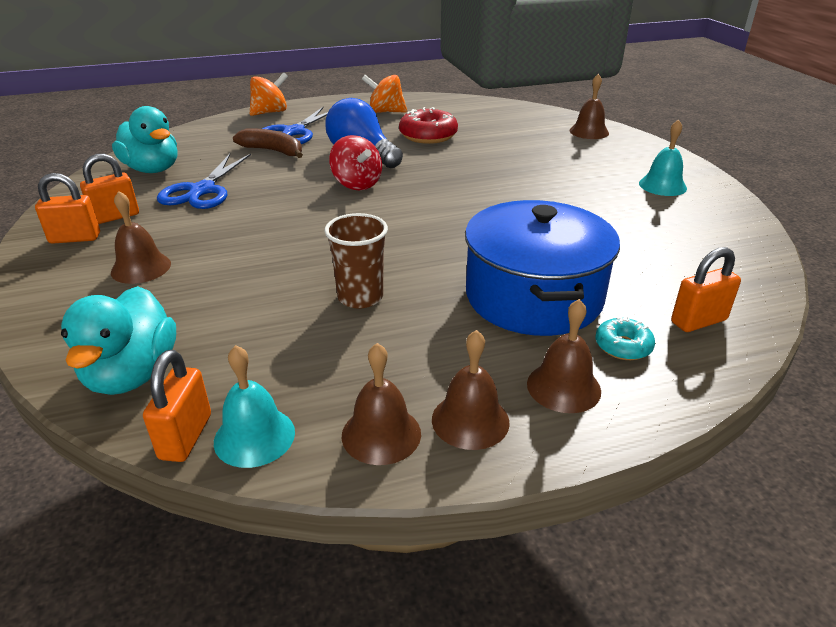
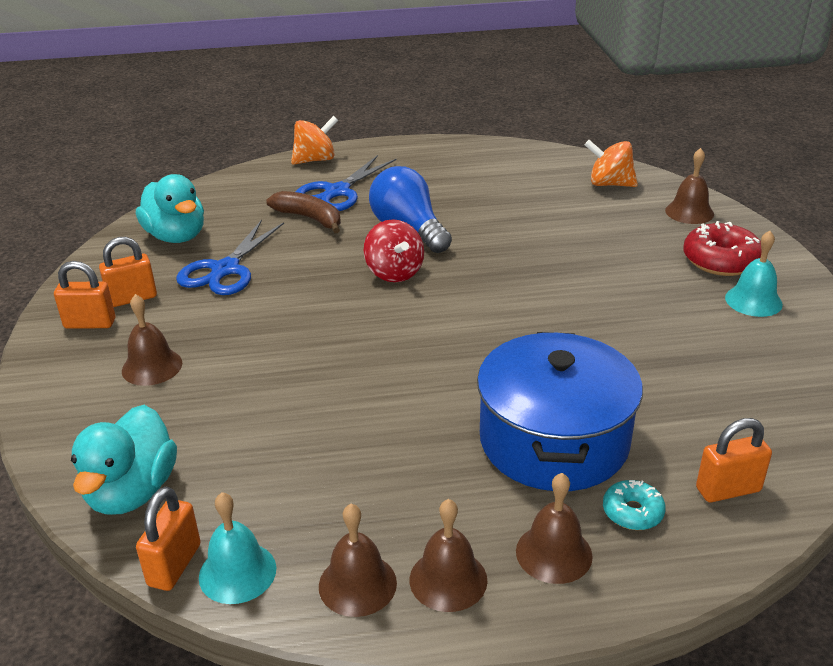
camera: 10 degrees right, 0 degrees up
brown cup [324,213,388,309] -> none
orange spinning top [362,75,407,113] -> orange spinning top moved to [585,140,638,187]
red donut [399,107,458,144] -> red donut moved to [683,221,761,276]

